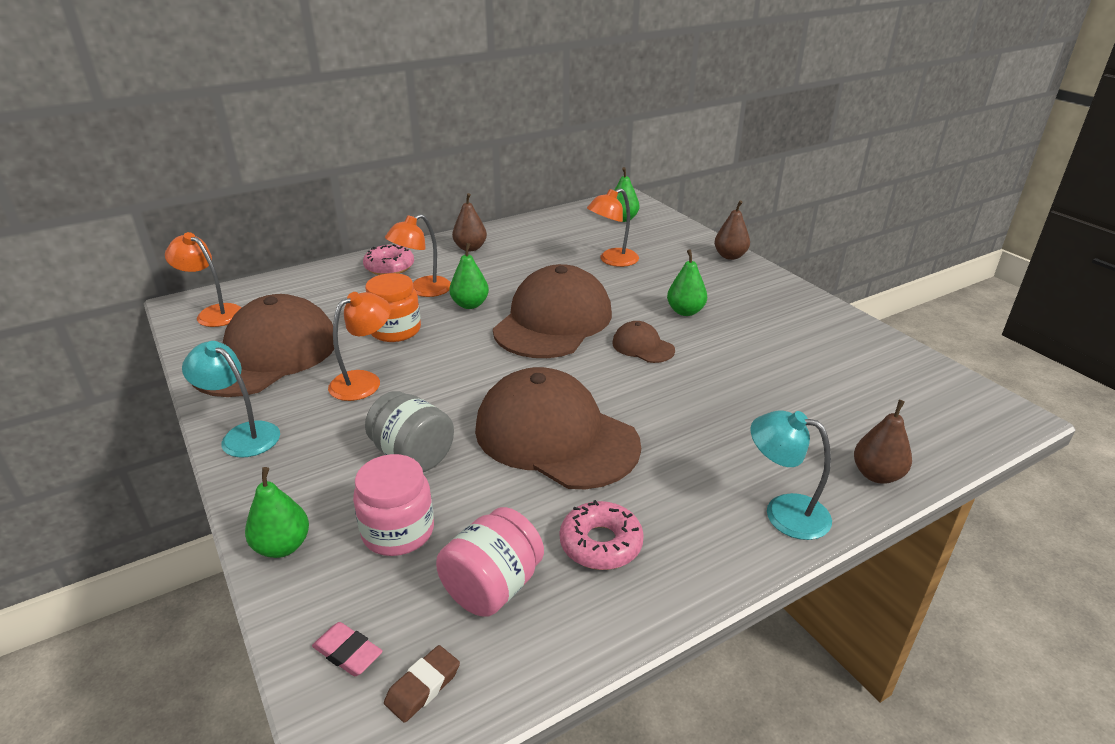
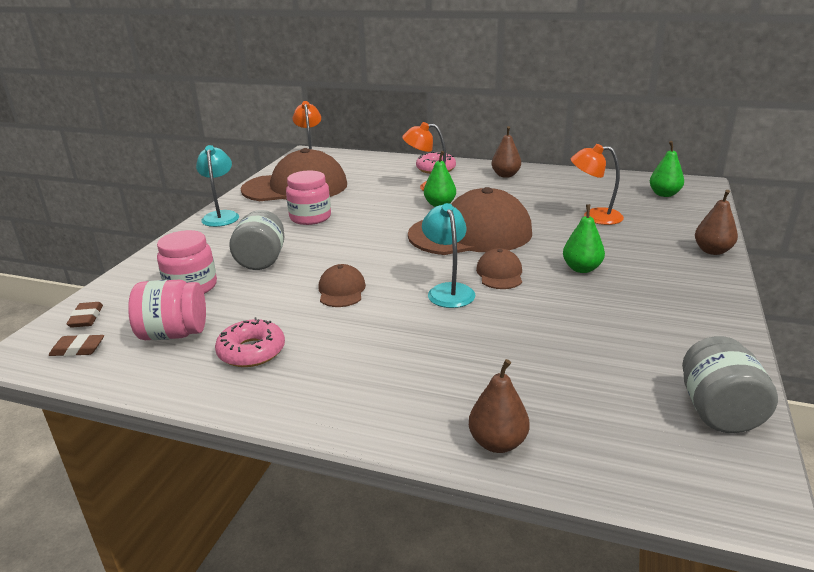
camera: 50 degrees right, 5 degrees down
green pear [245,467,309,558] -> none
pink eraser [312,622,383,676] -> brown eraser [67,302,103,328]
orange lamp [328,292,391,401] -> pink jar [286,171,331,225]
orange jar [365,273,421,342] -> none
brown cap [475,367,641,489] -> brown cap [318,264,366,307], size x0.44
turquoise lamp [751,410,832,540] -> turquoise lamp moved to [422,203,475,308]
none -> grey jar [682,336,778,433]

